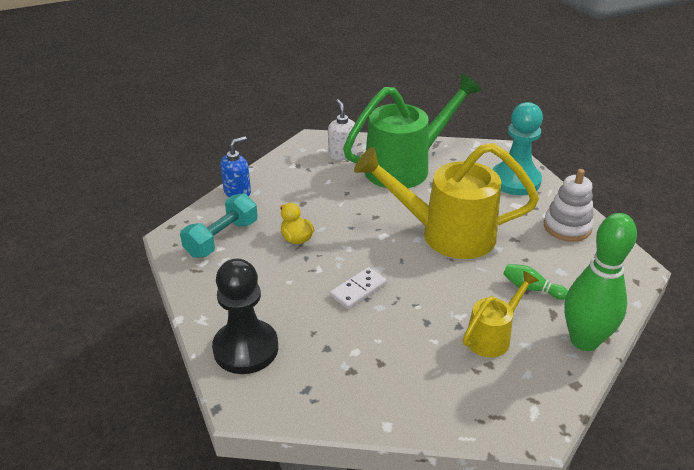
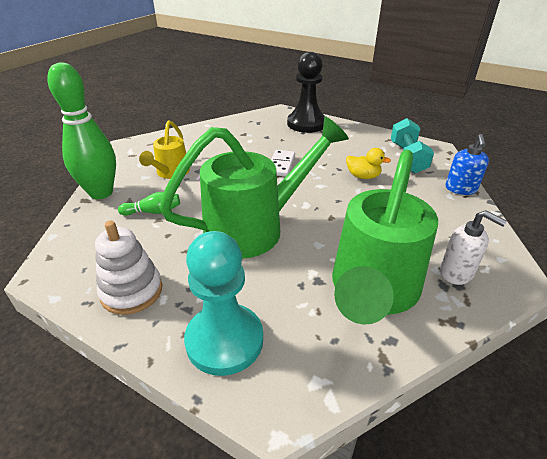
camera: 145 degrees right, 0 degrees up
yellow watering can [354,143,539,259] -> green watering can [159,116,349,259]

